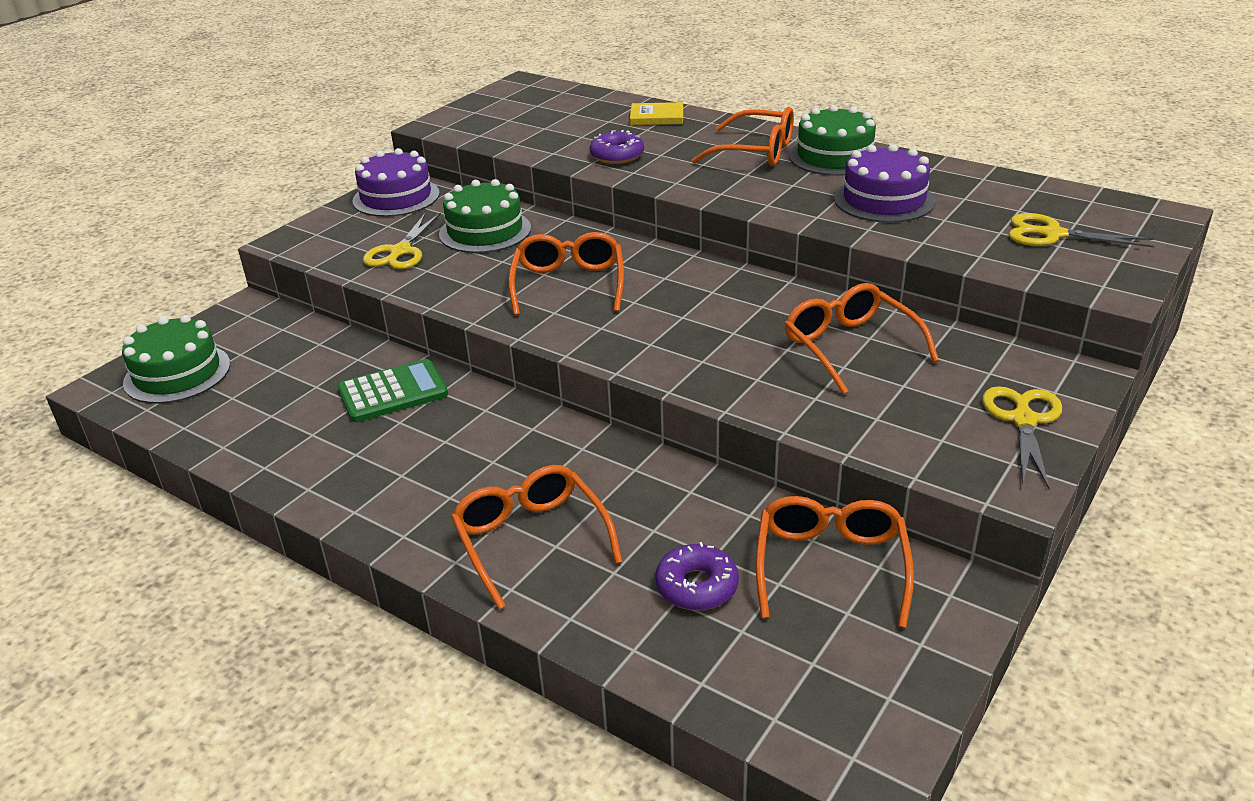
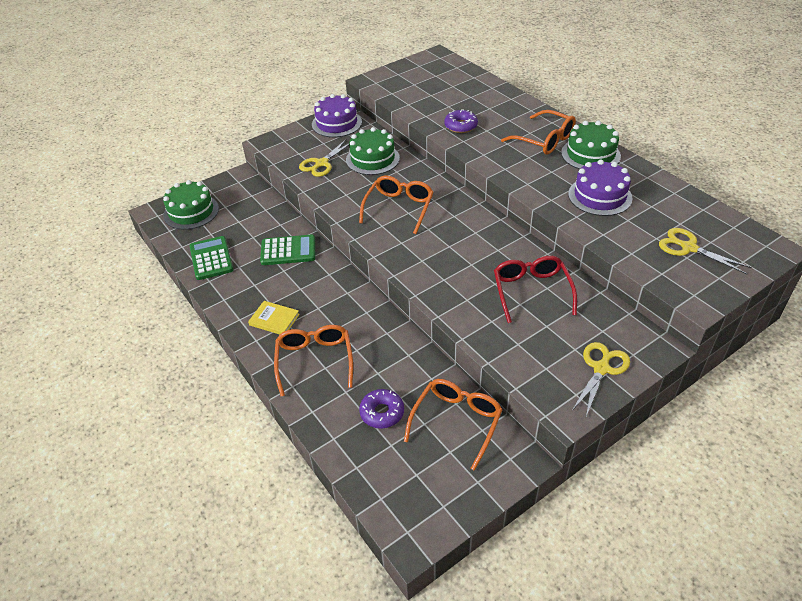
camera: 20 degrees right, 10 degrees up
yellow book [630,102,683,125] -> yellow book moved to [248,301,300,334]
orange glasses [785,283,939,395] -> red glasses [494,256,577,323]
none -> green calculator [190,236,233,280]

